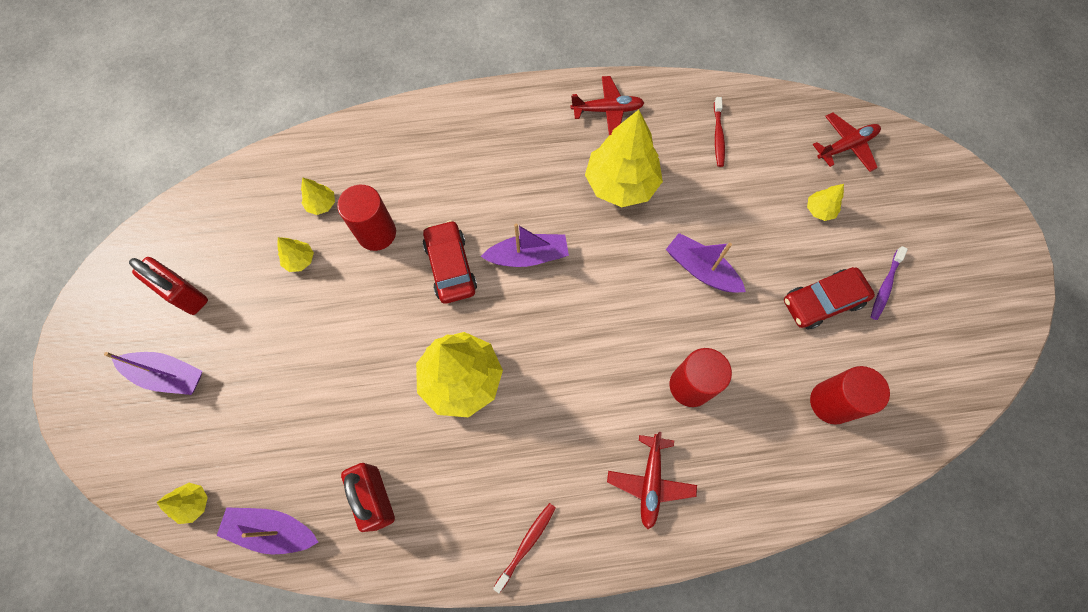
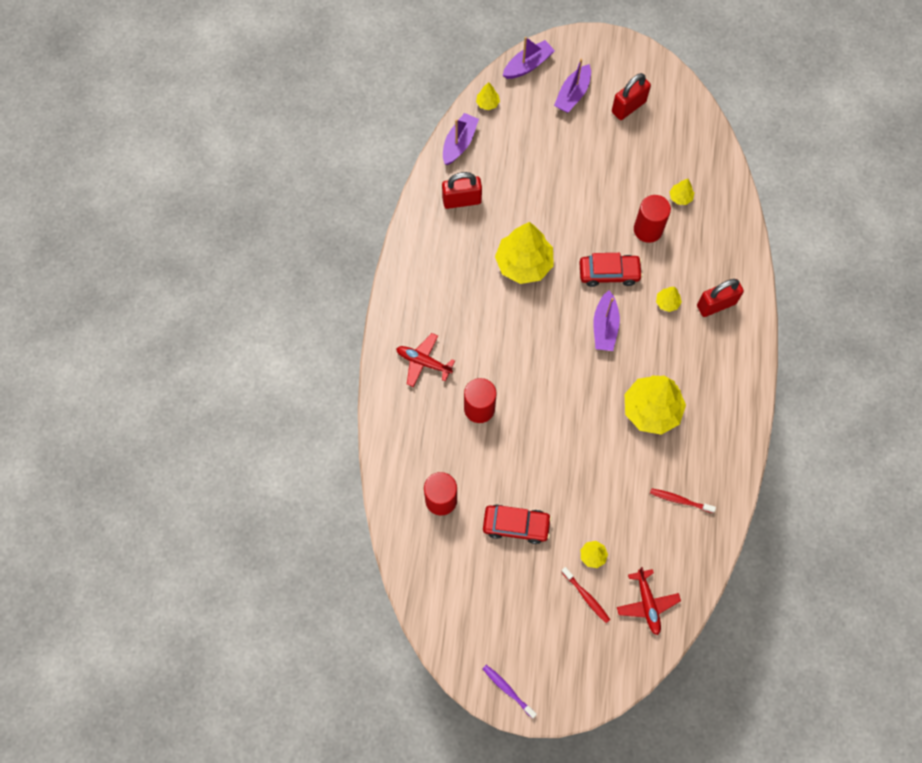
camera: 105 degrees right, 0 degrees up
yellow tree [277,237,314,272] -> yellow tree moved to [656,287,682,312]
red toothbrush [493,503,556,593] -> red toothbrush moved to [561,567,610,623]
red plane [571,76,644,135] -> none
purple boat [666,233,746,293] -> purple boat moved to [503,37,555,79]
red car [784,267,875,330] -> red car turned 105 degrees clockwise [483,504,552,544]
purple toothbrush [871,246,908,320] -> purple toothbrush moved to [482,665,537,719]
none -> red padlock [697,279,744,317]

